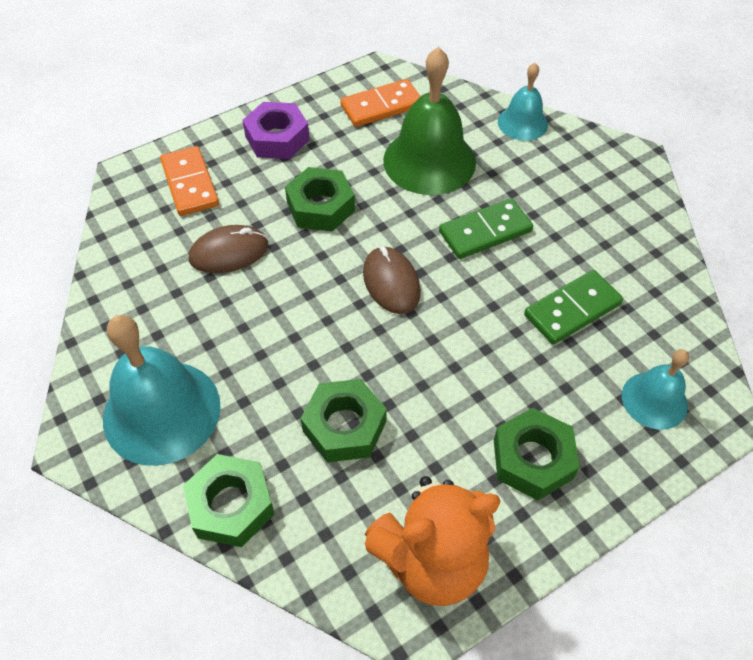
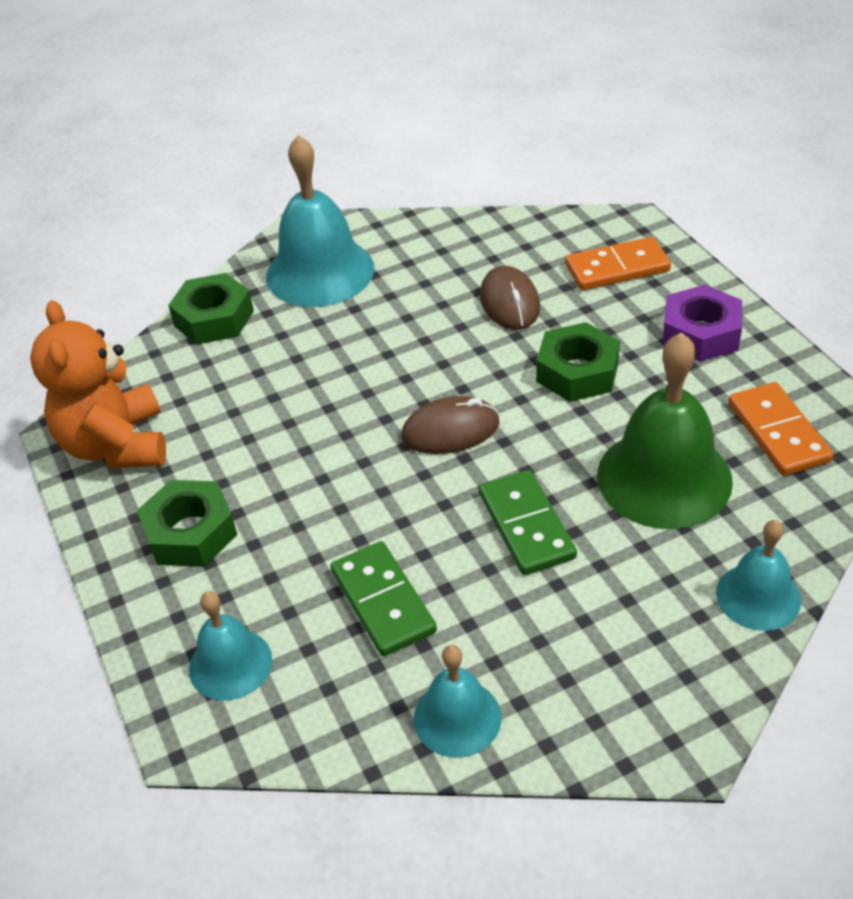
camera: 100 degrees right, 10 degrees down
green nut [301,379,387,462] -> none
none -> turquoise bell [414,645,501,758]

